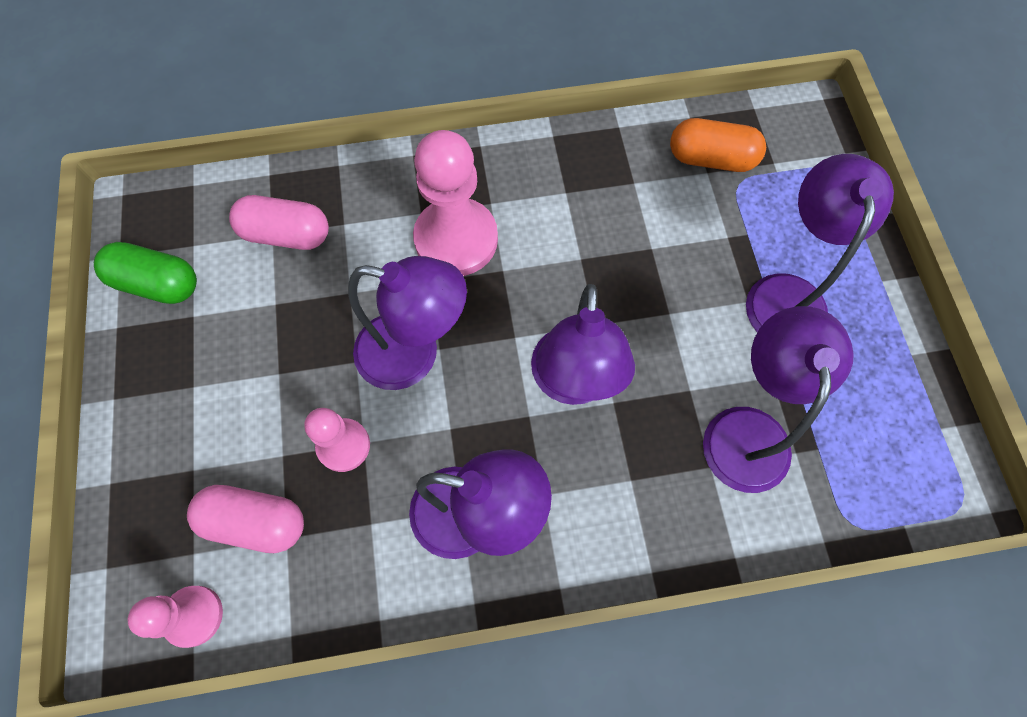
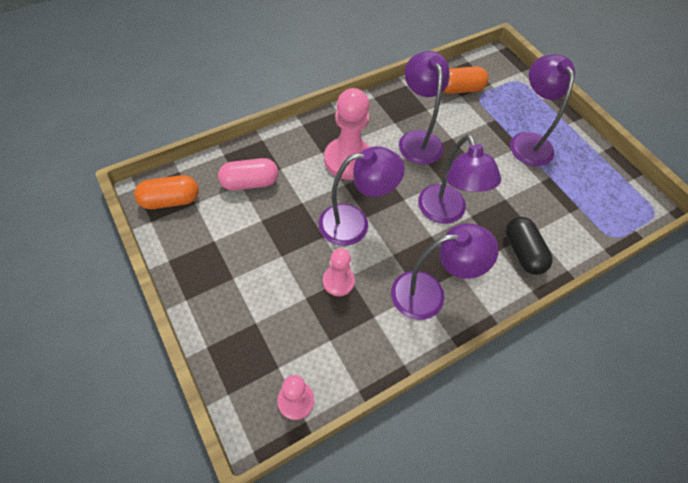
camera: 25 degrees left, 10 degrees down
green capsule [94,242,197,304] -> none
pink capsule [187,485,304,553] -> none
purple lamp [703,306,854,493] -> purple lamp moved to [399,51,450,165]
none -> orange capsule [134,175,199,209]
none -> black capsule [506,217,553,275]

